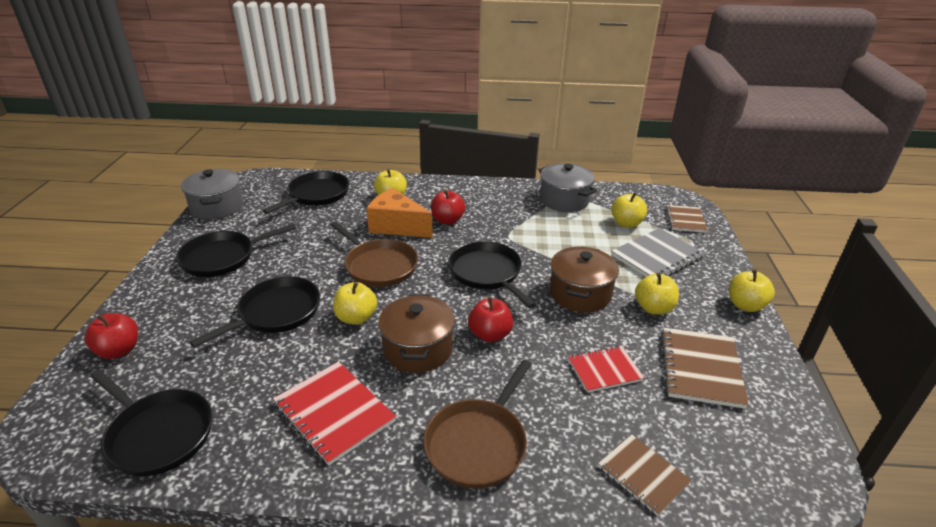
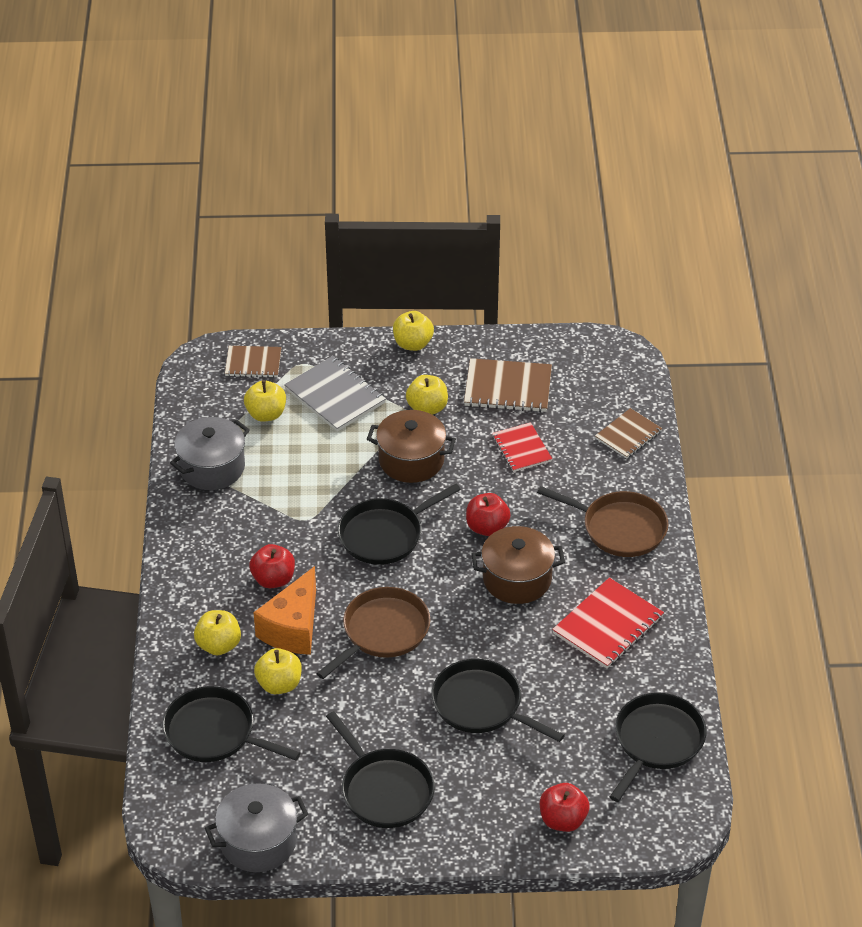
camera: 95 degrees left, 10 degrees up
yellow apple [333,282,377,325] -> yellow apple moved to [254,648,302,694]

